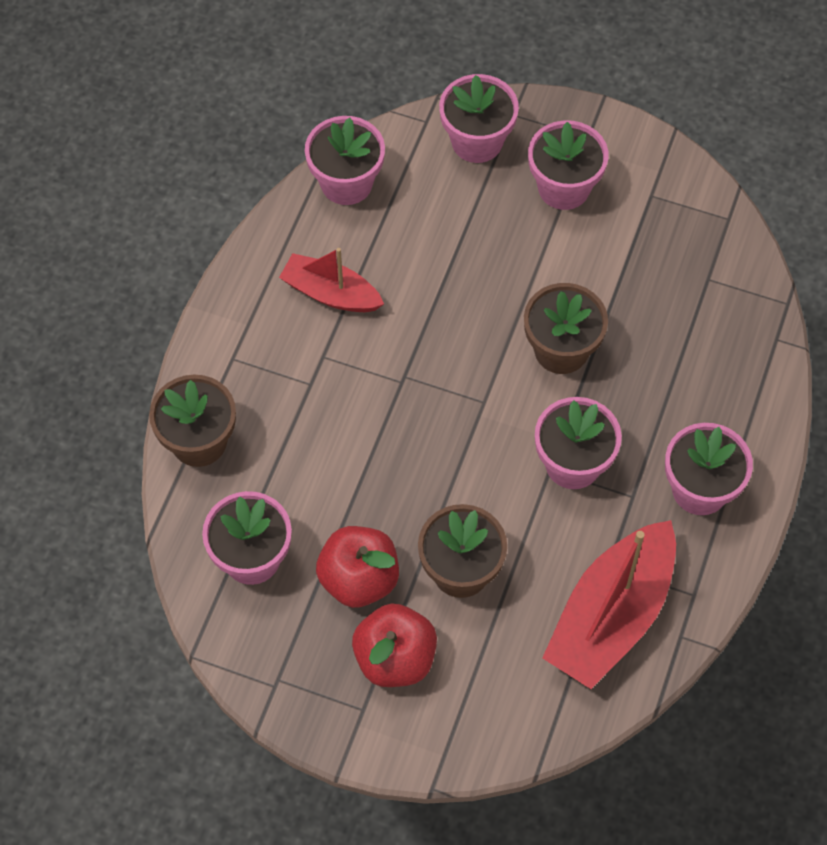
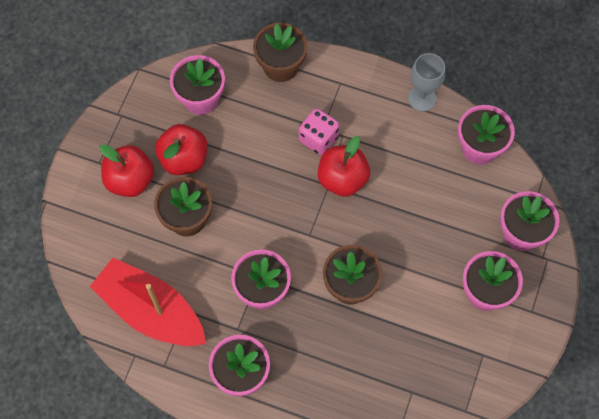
camera: 90 degrees right, 5 degrees up
red boat [279,248,384,312] -> none
none -> pink dice [299,108,340,155]
none -> red apple [318,136,370,197]
none -> grey goblet [408,53,445,112]

